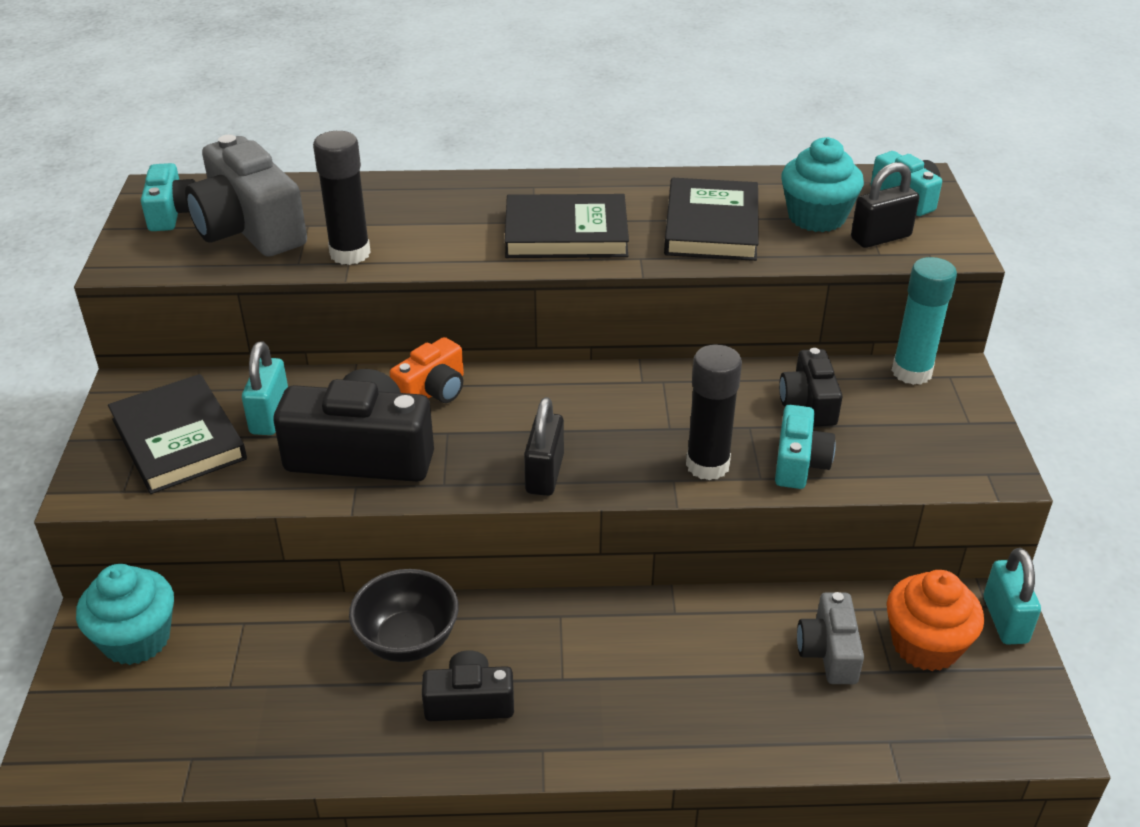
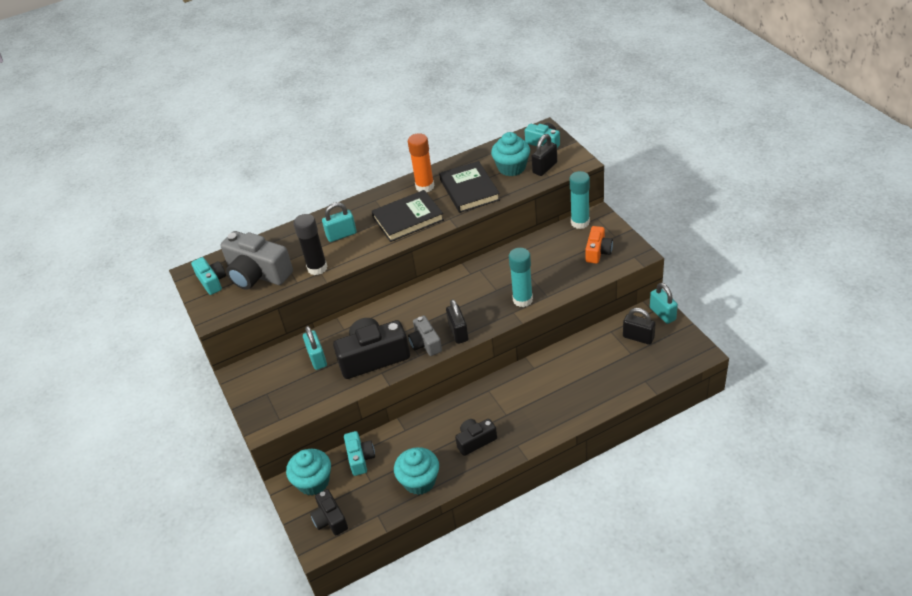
camera: 20 degrees left, 5 degrees up
black book [108,374,247,494] -> none
black bowl [349,569,459,662] -> none
orange camera [390,337,464,403] -> orange camera moved to [585,226,613,264]
black glue stick [686,344,742,480] -> turquoise glue stick [509,248,533,307]
turquoise camera [775,405,836,489] -> turquoise camera moved to [344,431,375,476]
black camera [779,348,842,426] -> black camera moved to [310,489,348,536]
grey camera [797,592,864,684] -> grey camera moved to [408,316,442,356]
orange cupcake [887,570,984,671] -> black padlock [623,308,656,345]
none -> turquoise padlock [322,202,357,242]
none -> turquoise cupcake [394,447,439,495]
none -> orange glue stick [408,133,434,192]

